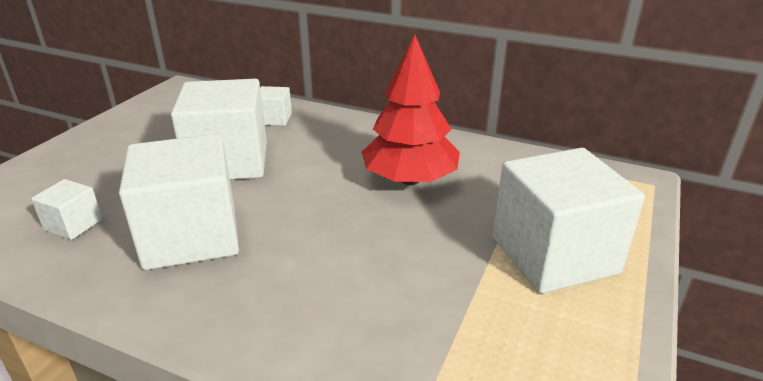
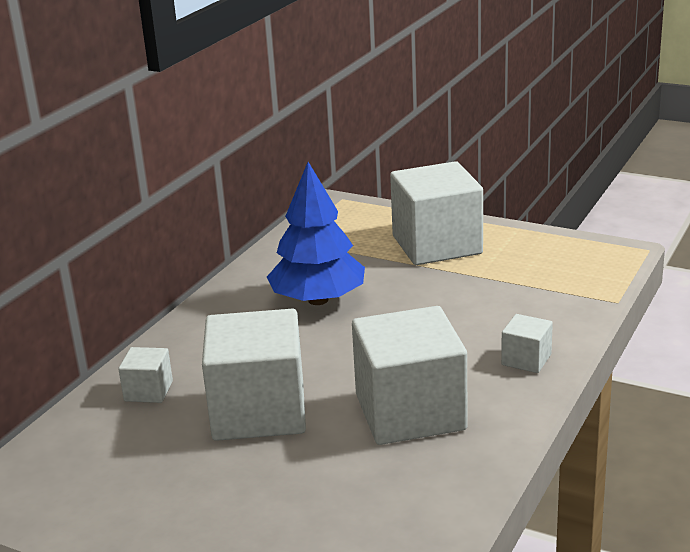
camera: 85 degrees left, 5 degrees down
white cube [31,179,103,240] -> white cube moved to [501,314,553,373]
red tree [362,35,460,185] -> blue tree [267,162,365,305]

